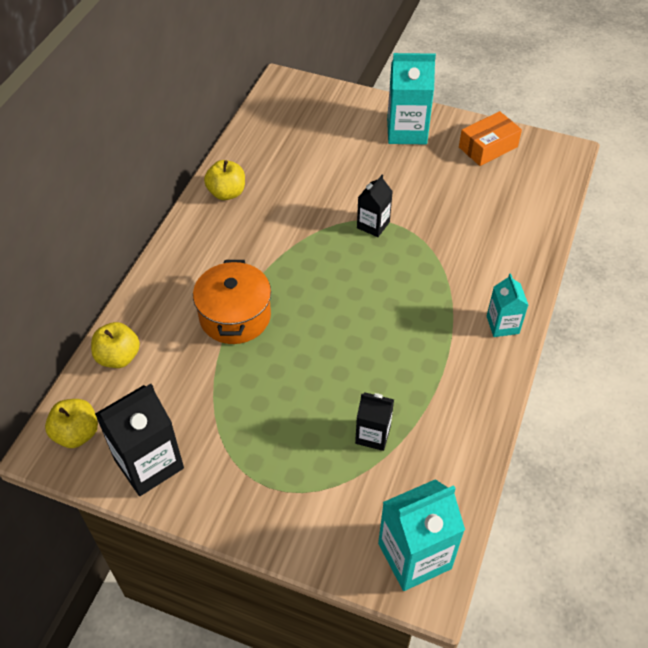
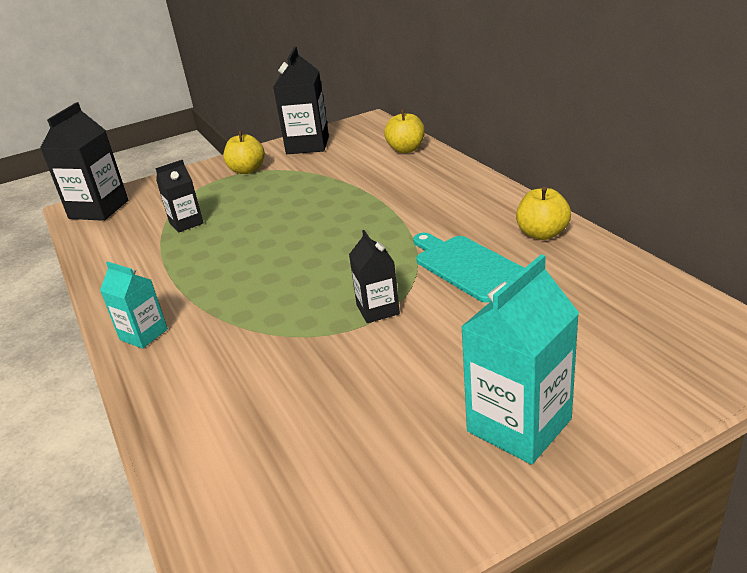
camera: 135 degrees right, 20 degrees down
yellow apple [45,399,98,448] -> yellow apple moved to [224,131,265,174]
orange pot [193,260,271,344] -> none
turquoise carton [378,479,465,591] -> black carton [40,102,128,221]
orange box [459,111,522,166] -> none
none -> turquoise cutting board [413,233,524,303]

